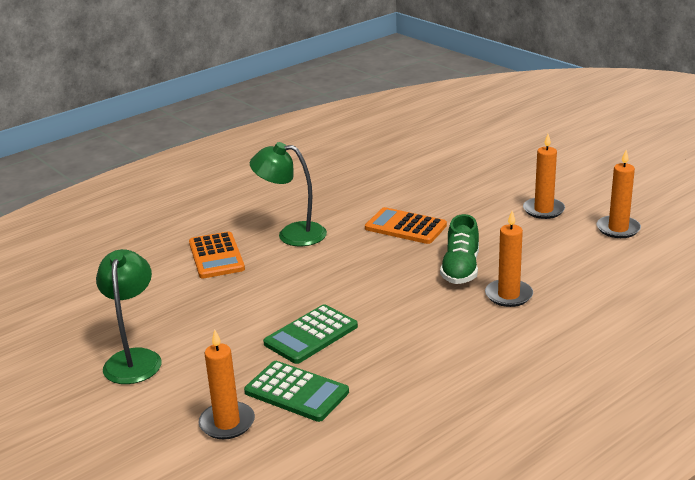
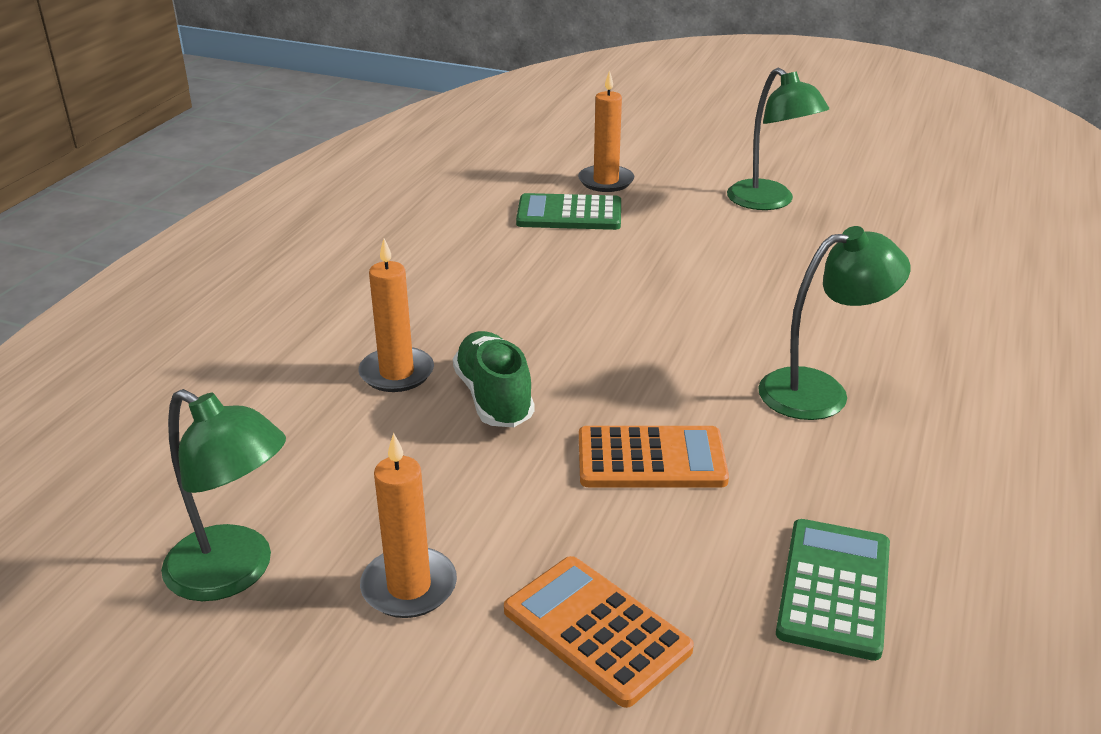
camera: 150 degrees right, 5 degrees up
orange calculator [189,231,245,279] -> orange calculator moved to [504,556,694,708]
green calculator [263,304,358,364] -> green calculator moved to [776,519,890,661]
orange candle [597,150,641,238] -> green lamp [161,389,286,601]

